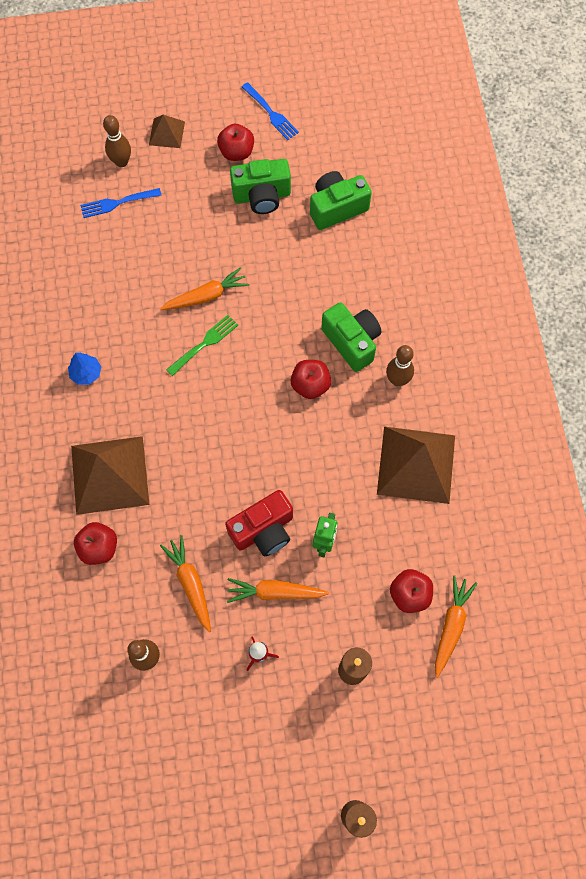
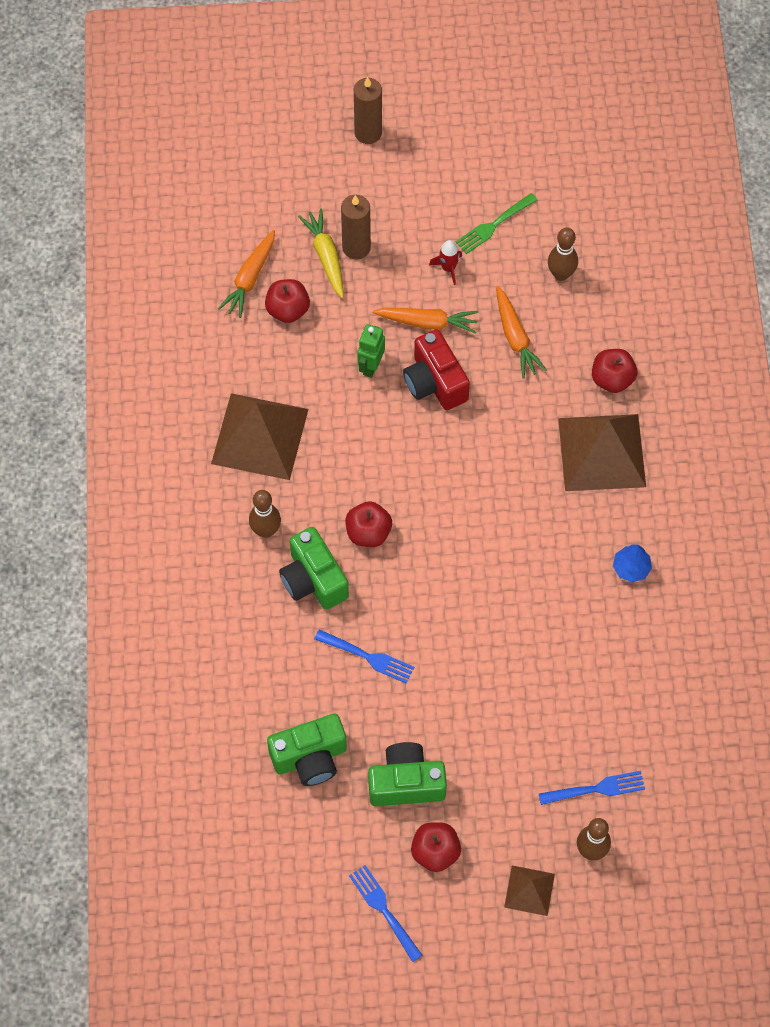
camera: 175 degrees left, 5 degrees down
orange carrot [160,267,249,310] -> none
green fork [166,315,238,376] -> green fork moved to [455,193,538,254]
red camera [225,490,293,556] -> red camera turned 90 degrees counterclockwise [403,329,470,410]
none -> yellow carrot [298,208,344,298]
none -> blue fork [314,629,414,684]

